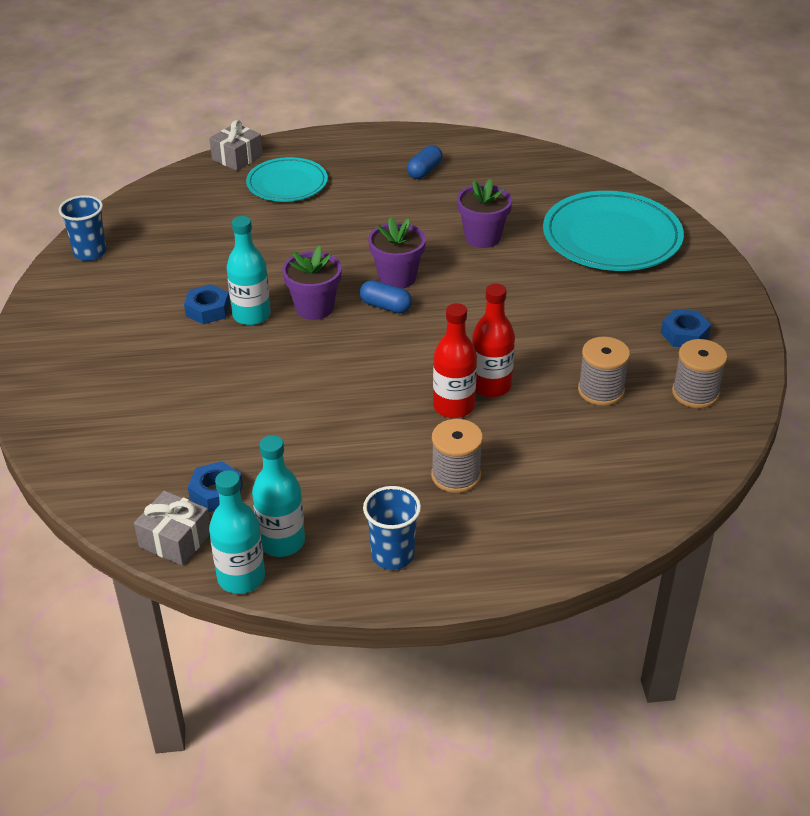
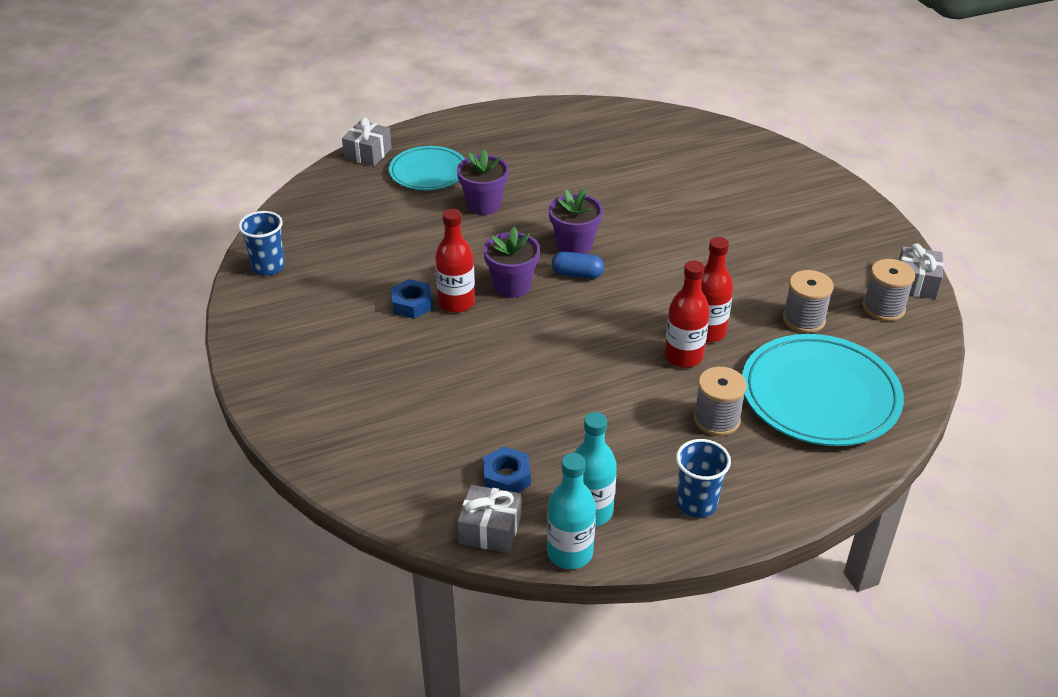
camera: 15 degrees left, 0 degrees up
turquoise bottle [227,216,271,325] -> red bottle [435,209,475,313]
blue capsule [407,145,443,179] -> none
purple flower pot [457,179,512,248] -> purple flower pot moved to [457,149,509,215]
turquoise plate [543,191,684,271] -> turquoise plate moved to [742,334,904,446]
blue nut [661,309,711,347] -> none
none -> grey gift [899,243,944,299]

